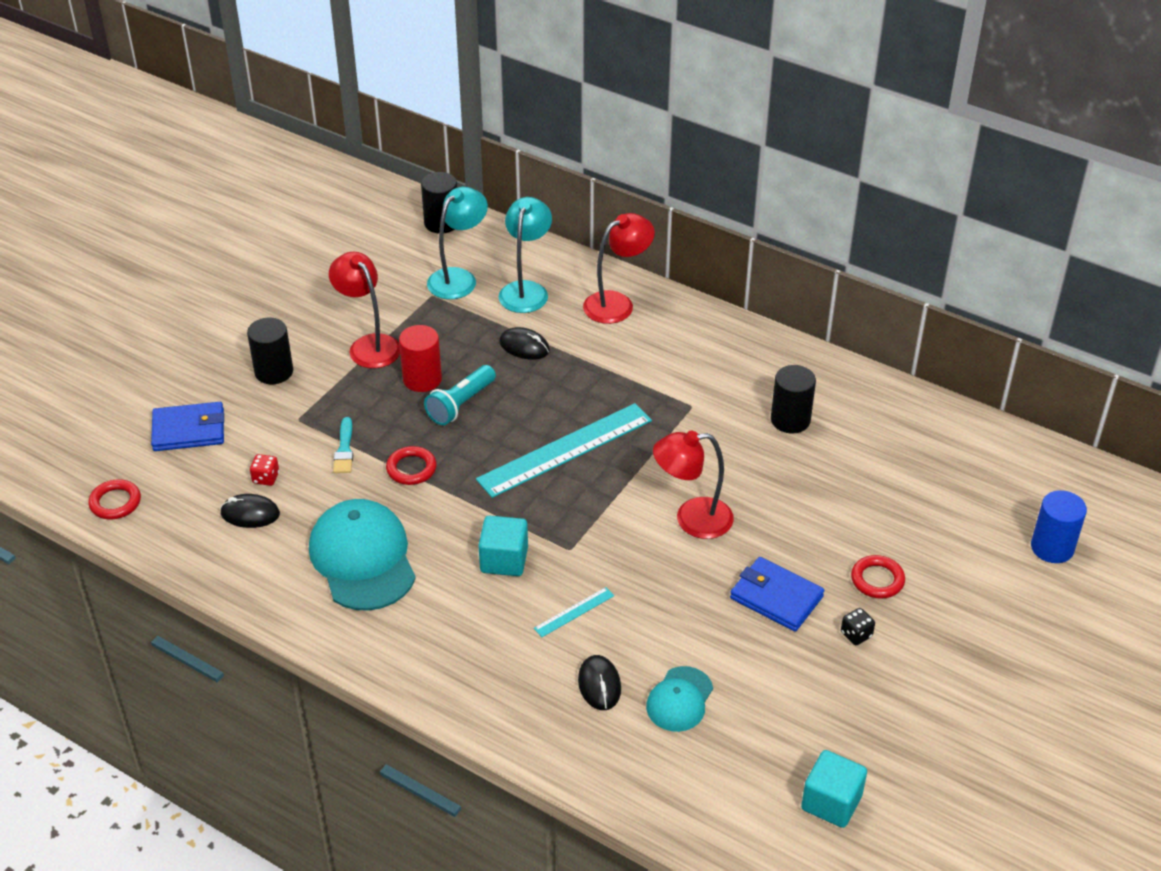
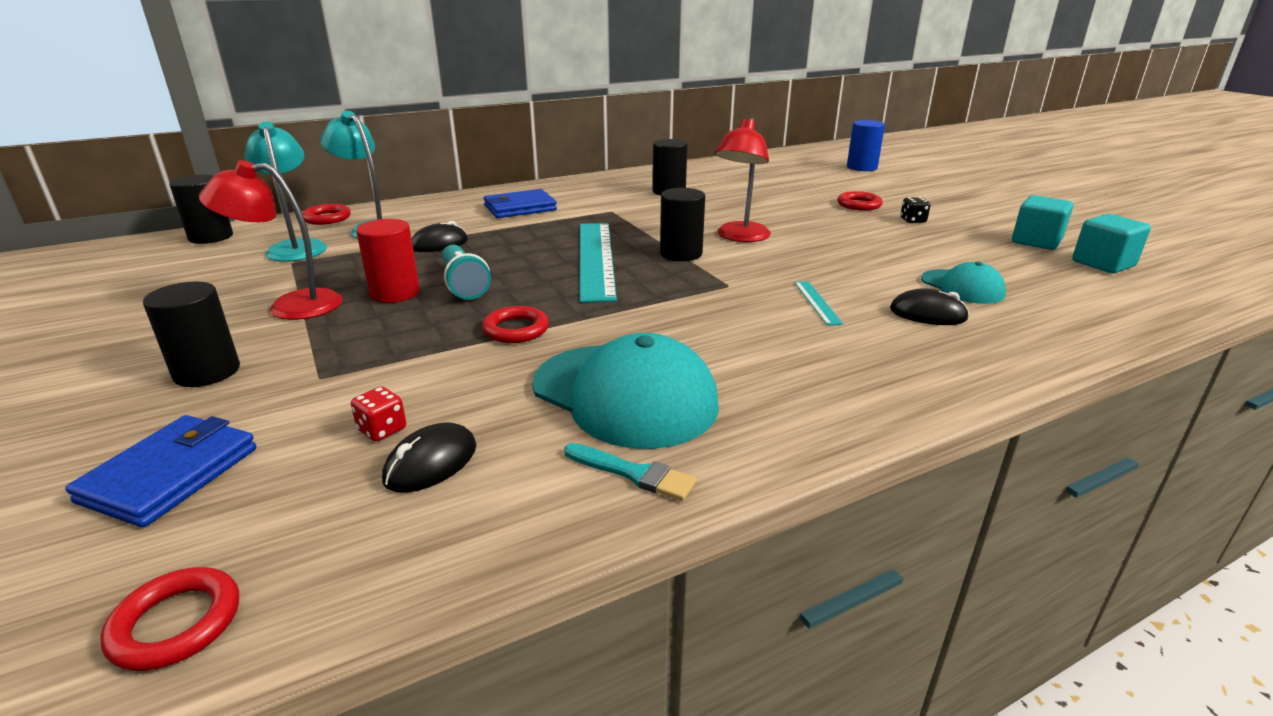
camera: 60 degrees left, 15 degrees down
turquoise cap [309,499,416,611] -> turquoise cap turned 150 degrees counterclockwise [532,333,719,449]
turquoise brush [333,417,353,473] -> turquoise brush moved to [564,443,697,501]
turquoise cube [478,515,528,576] -> turquoise cube moved to [1012,195,1073,250]
red lamp [583,213,655,324] -> none
blue wallet [730,557,825,632] -> blue wallet moved to [483,189,557,218]
none -> red ring [302,204,351,225]
none -> black cylinder [660,188,705,261]

